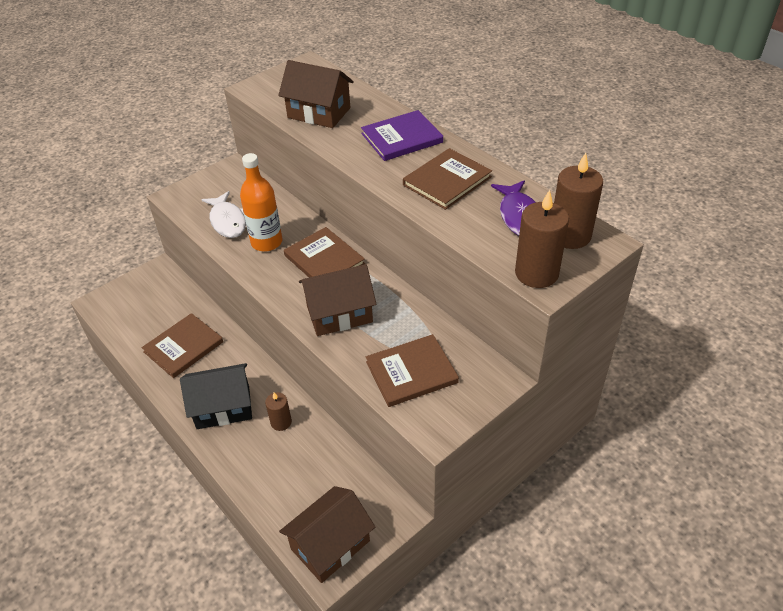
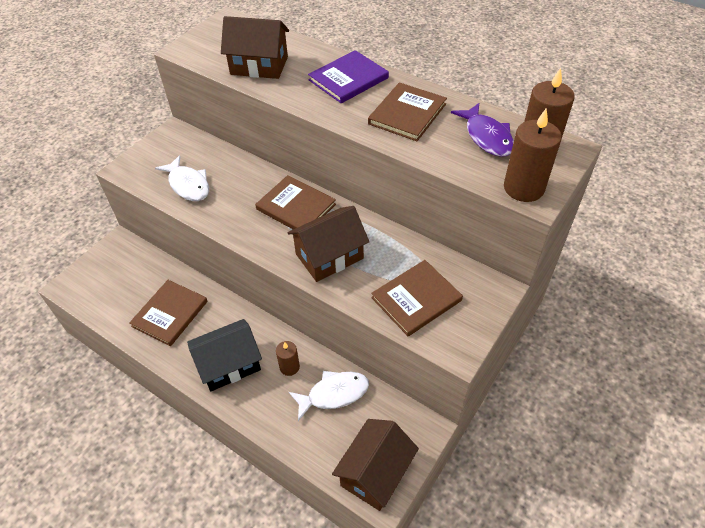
camera: 15 degrees left, 5 degrees up
orange bottle [240,153,282,252] -> none
none -> white fish [289,371,369,421]

